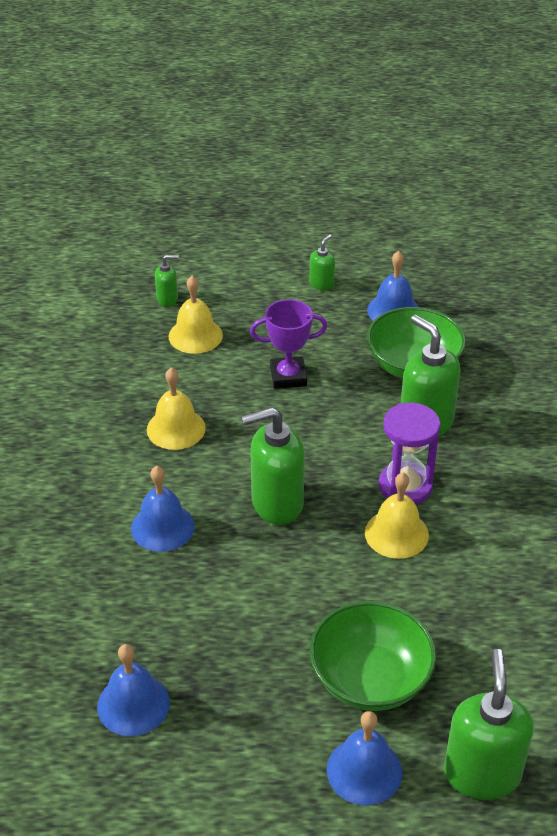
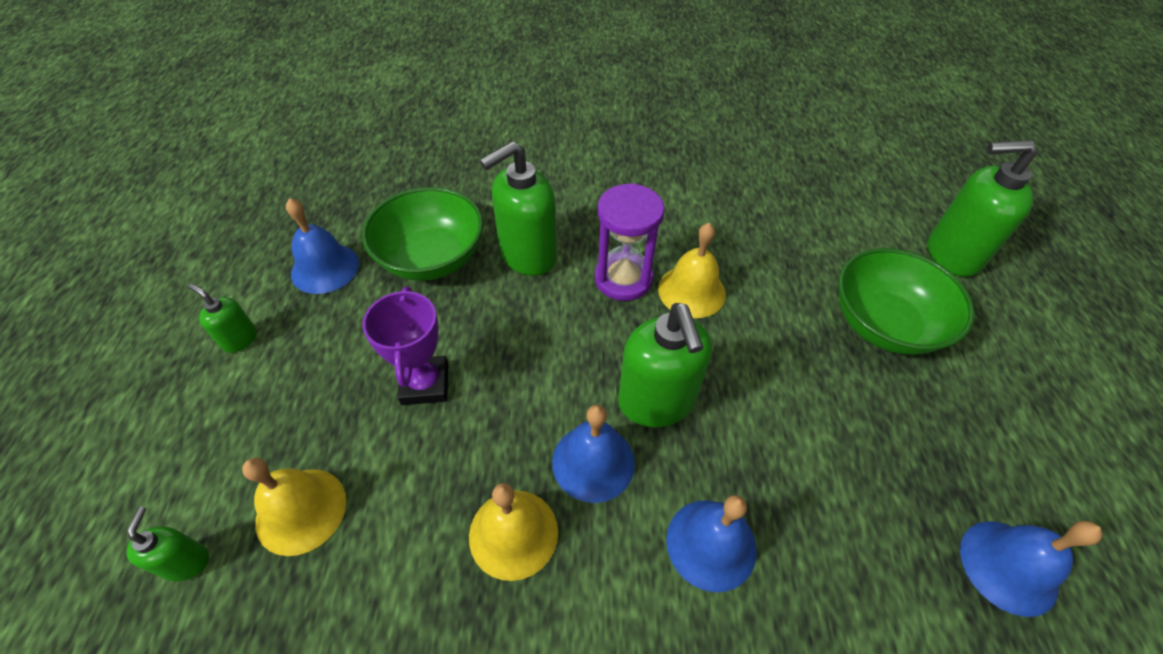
camera: 90 degrees left, 10 degrees up
blue bell [327,711,402,806] -> blue bell moved to [552,405,635,503]

